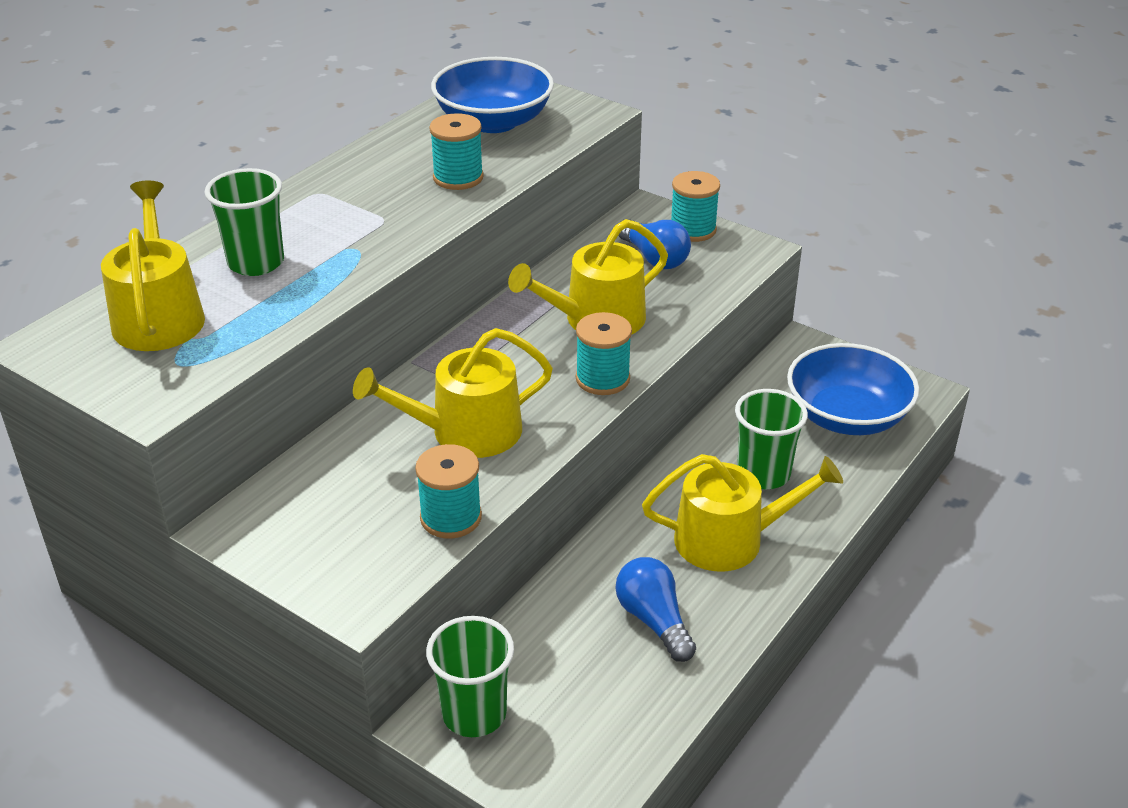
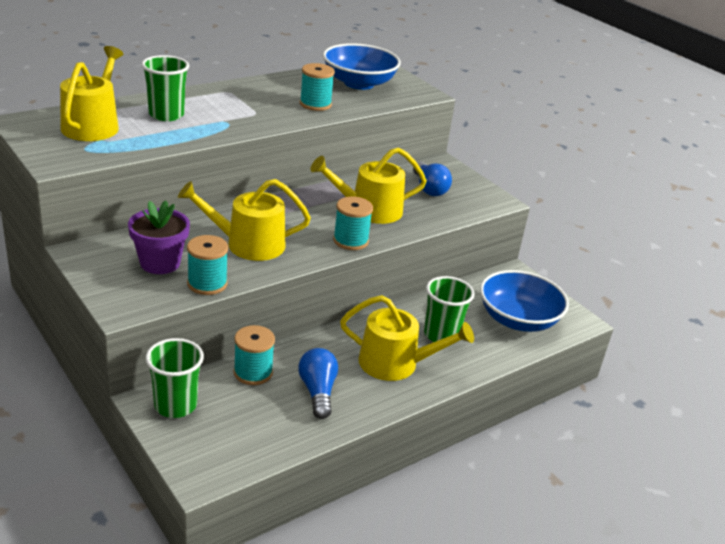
camera: 15 degrees right, 5 degrees down
turquoise spool [671,171,720,242] -> turquoise spool moved to [234,325,275,385]
none -> purple flower pot [128,200,190,274]

